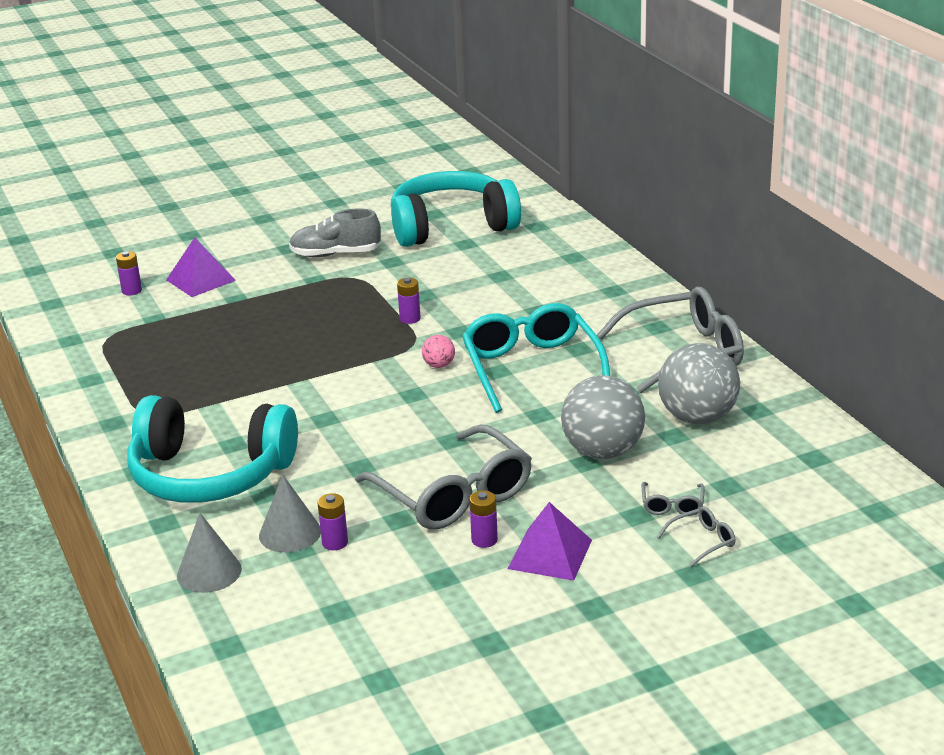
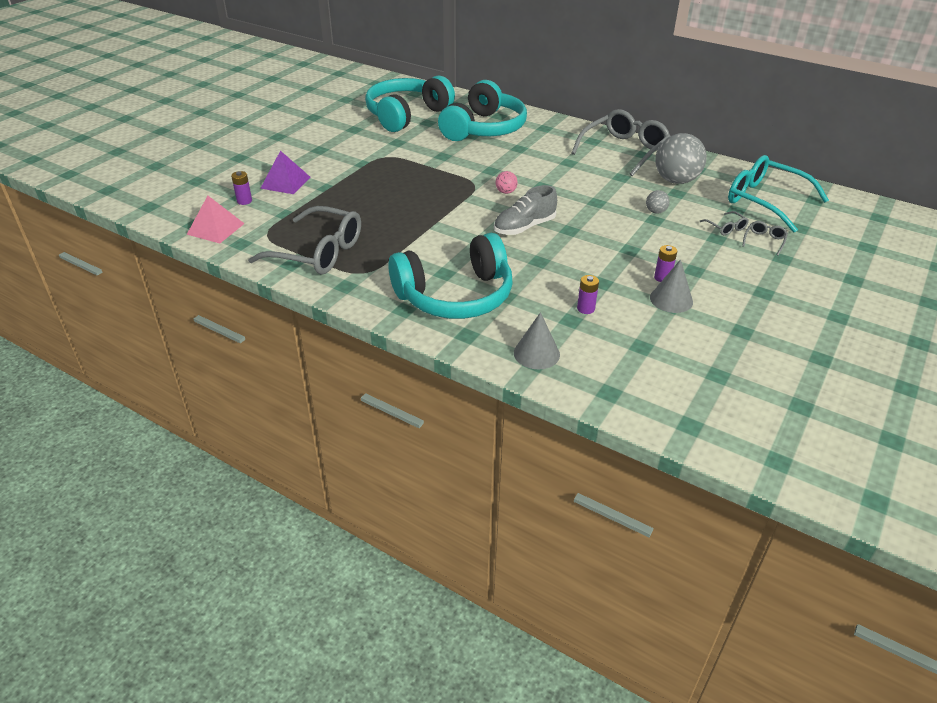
camera: 35 degrees left, 10 degrees up
grey cone [259,475,321,552] -> grey cone moved to [650,259,693,313]
grey shoe [289,209,381,257] -> grey shoe moved to [494,185,557,235]
grey glasses [355,425,532,530] -> grey glasses moved to [248,206,361,275]
purple battery [397,278,421,324] -> none
turquoise glasses [462,303,610,413] -> turquoise glasses moved to [728,155,829,233]
purple pyramid [508,502,592,581] -> none
grey ball [561,375,645,459] -> grey ball [646,190,670,214], size x0.44
none -> pink pyramid [187,196,245,244]
none -> turquoise headphones [438,80,527,141]

